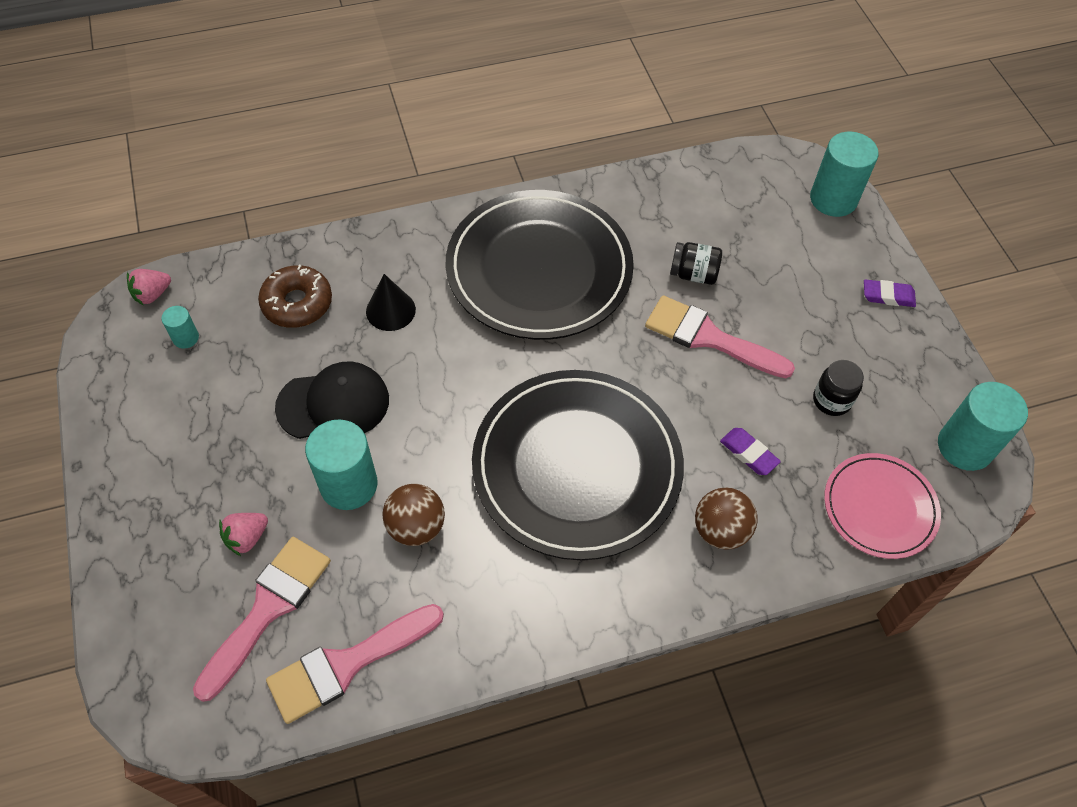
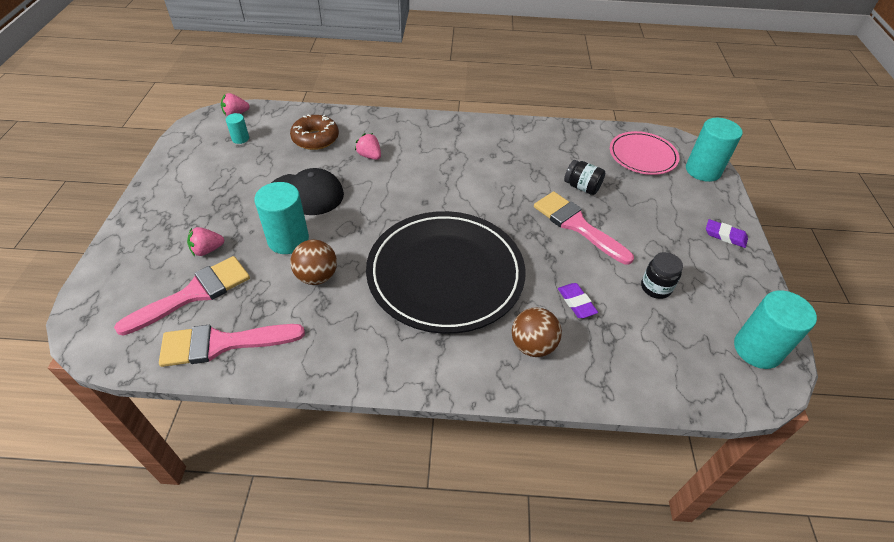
camera: 20 degrees right, 10 degrees down
black cone [366,274,416,331] -> pink strawberry [355,133,381,160]
black plate [446,190,634,340] -> none
pink plate [824,453,941,559] -> pink plate moved to [610,131,680,175]

